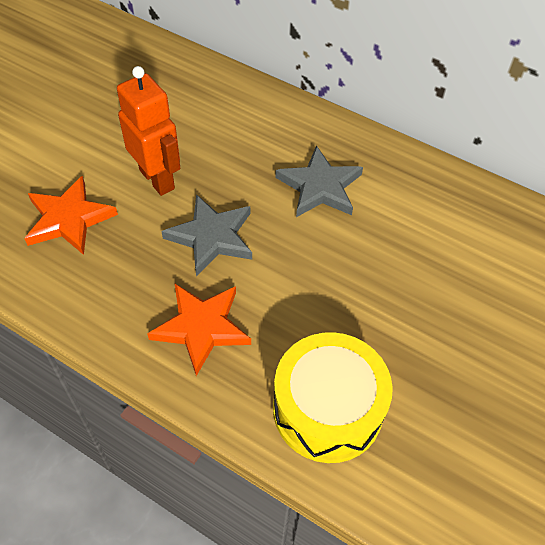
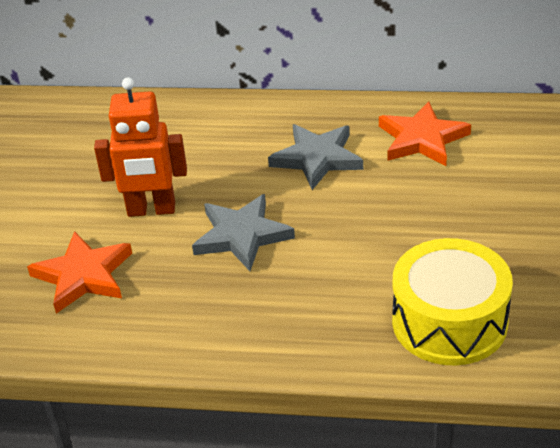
camera: 20 degrees left, 15 degrees down
orange robot [117,66,180,196] -> orange robot turned 150 degrees clockwise [94,77,187,217]
orange star [147,284,251,376] -> orange star moved to [379,101,471,166]

